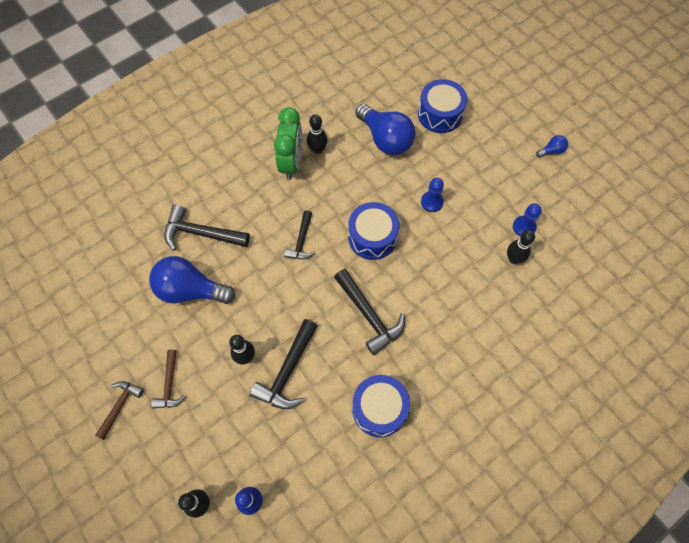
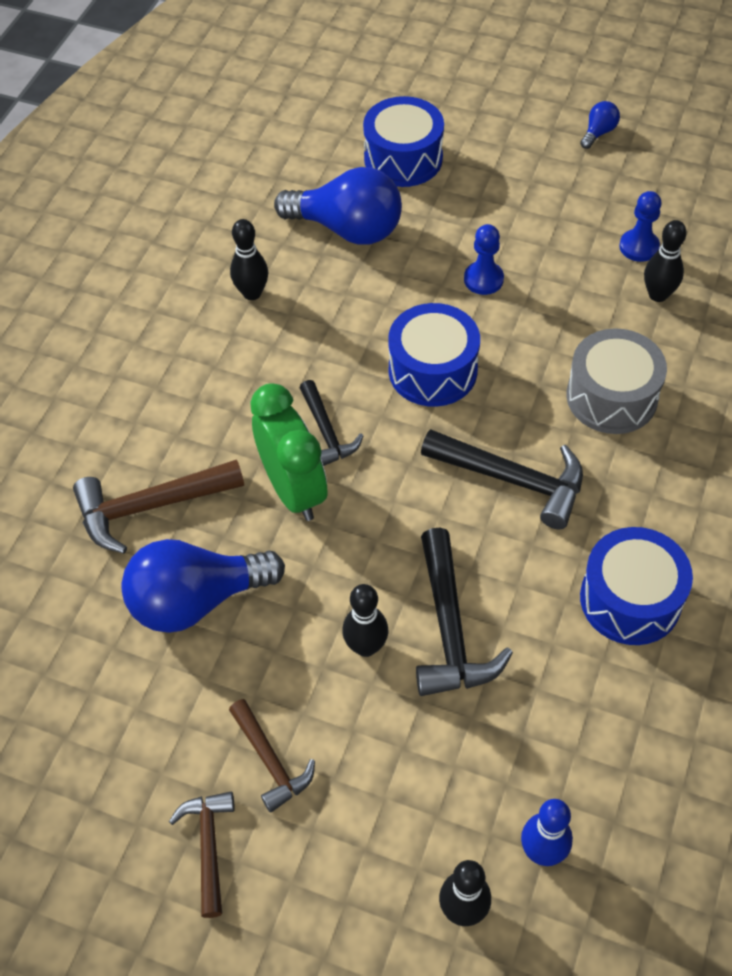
camera: 30 degrees left, 10 degrees down
black hammer [164,204,250,250] -> brown hammer [73,459,244,554]
green clock [274,107,302,180] -> green clock moved to [250,383,327,521]
none -> grey drum [567,328,667,434]

